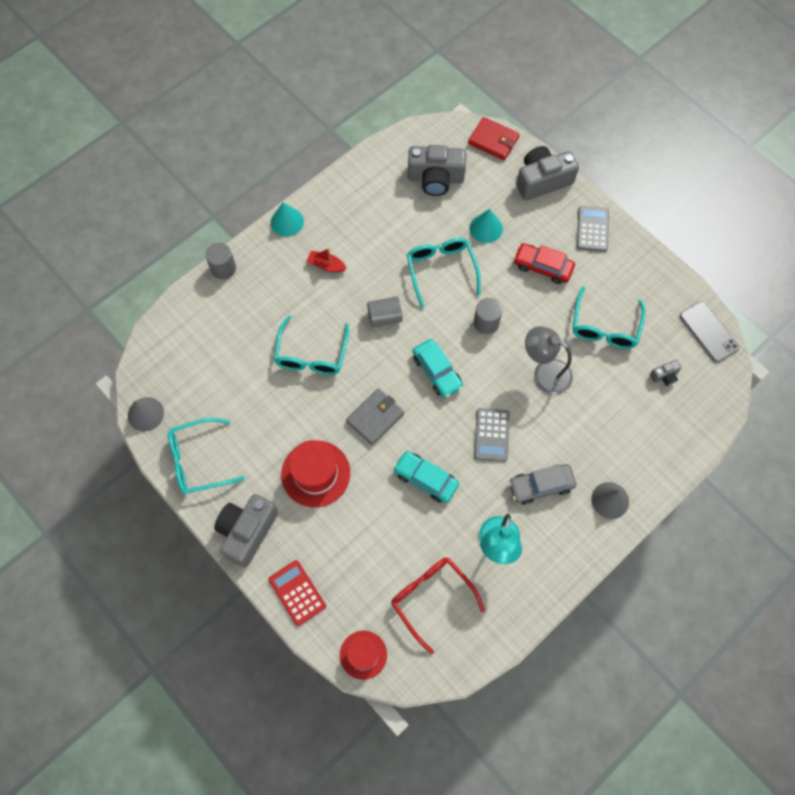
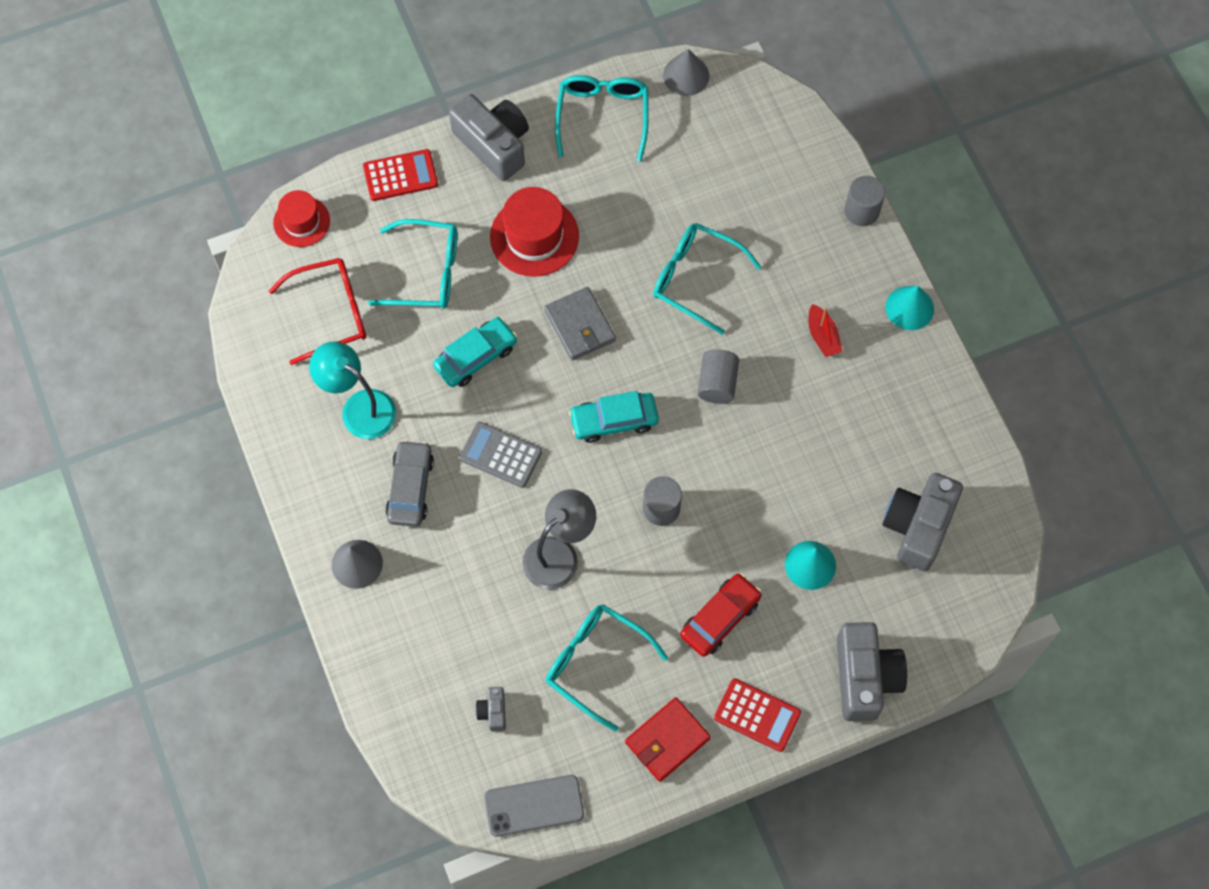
camera: 110 degrees right, 0 degrees up
red boat [307,248,347,272] -> red boat turned 120 degrees clockwise [809,304,843,357]
turquoise glasses [407,238,481,308] -> turquoise glasses moved to [368,219,458,309]
red wallet [468,117,520,160] -> red wallet moved to [625,697,711,782]
grey calculator [577,206,609,252] -> red calculator [714,678,801,752]

